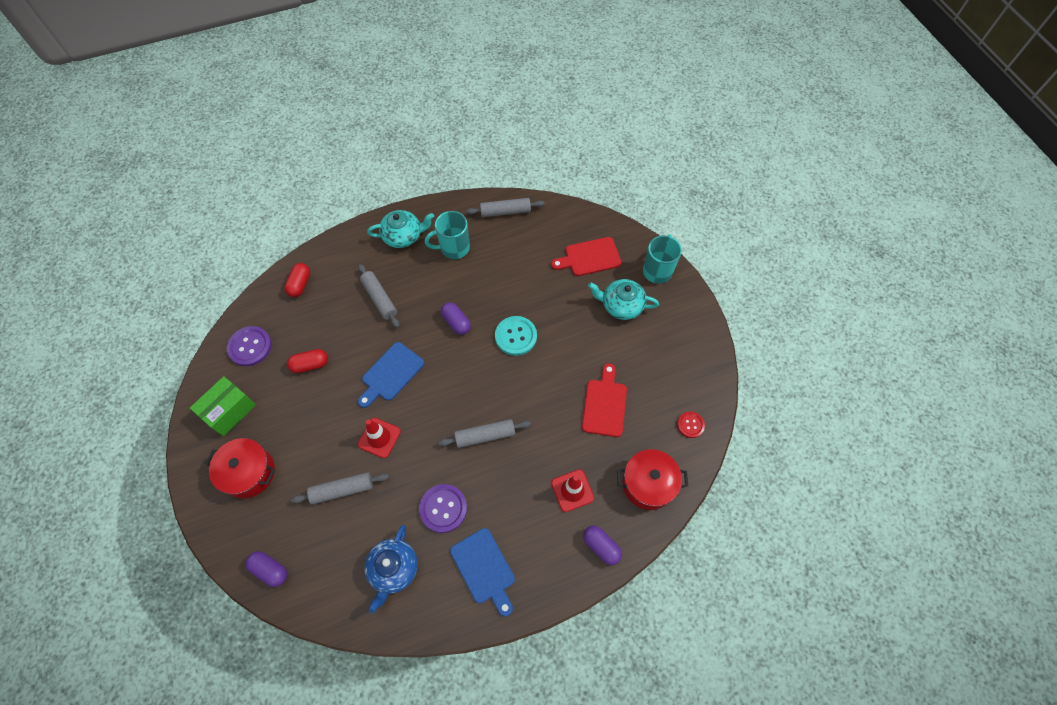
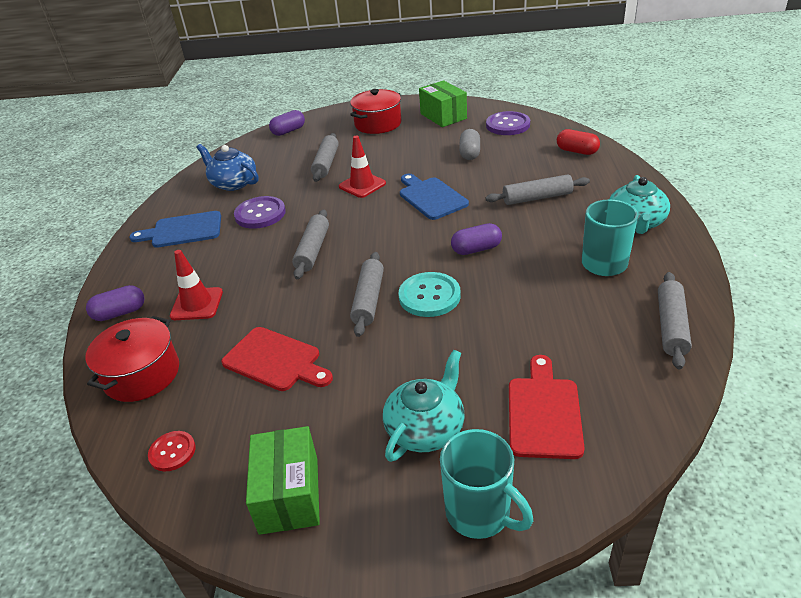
camera: 115 degrees right, 25 degrees down
red capsule [287,349,328,373] -> grey capsule [459,129,480,160]
none -> green box [246,426,320,535]
none -> grey rolling pin [350,252,384,337]

